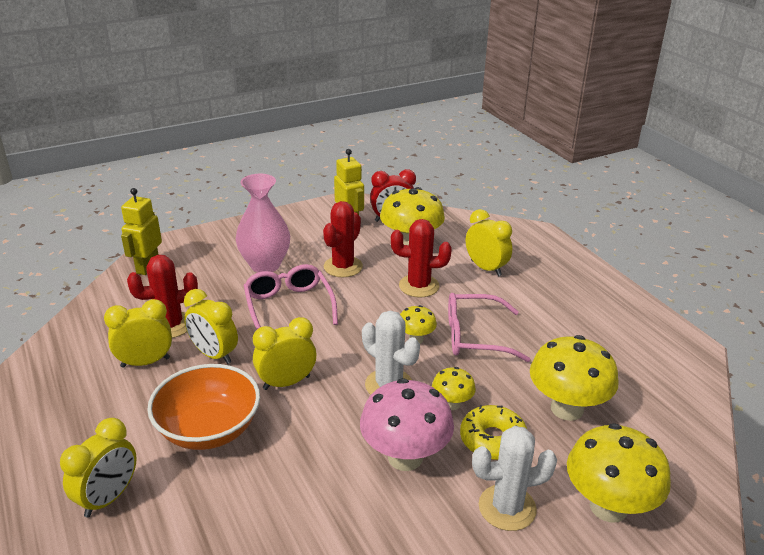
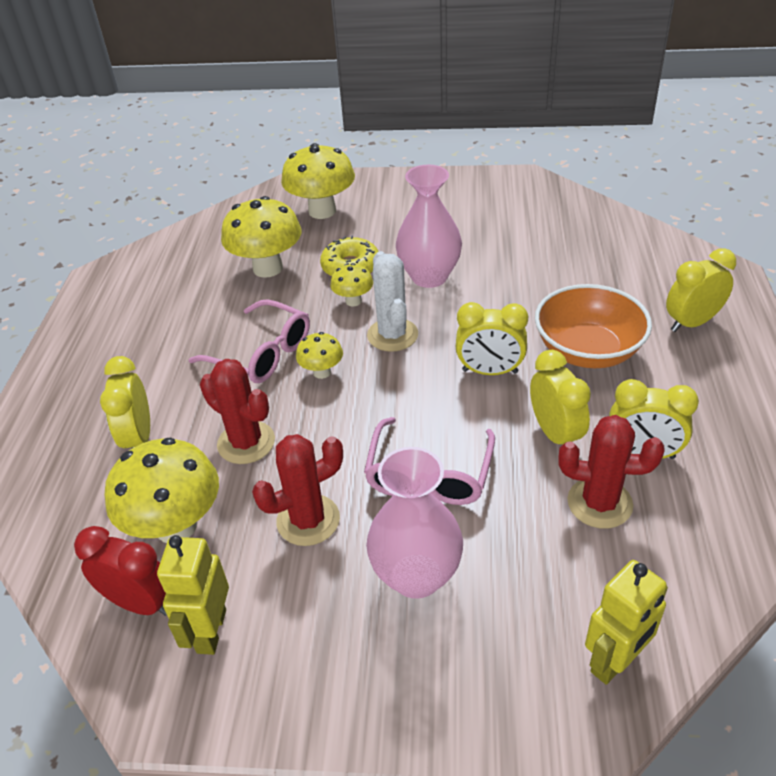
camera: 145 degrees left, 10 degrees up
pink mushroom [360,378,454,471] -> pink vase [396,165,462,288]
white cactus [472,426,557,531] -> none

